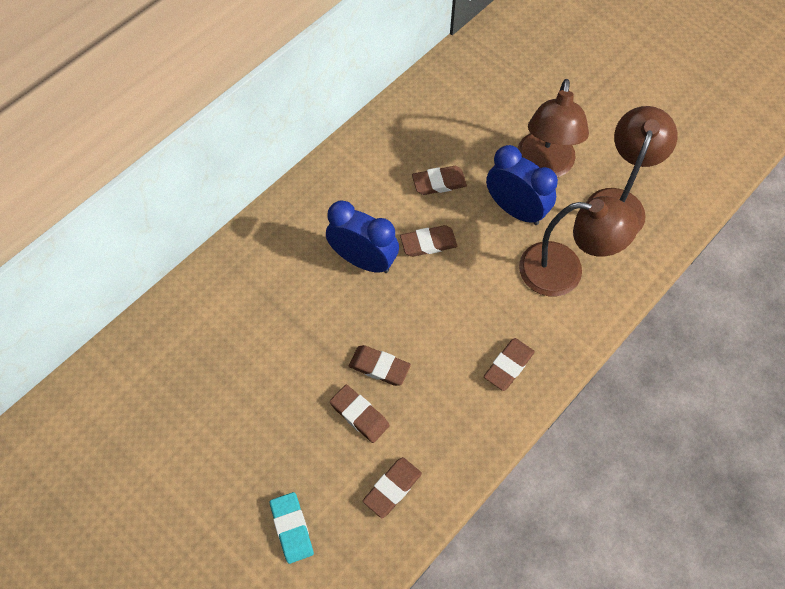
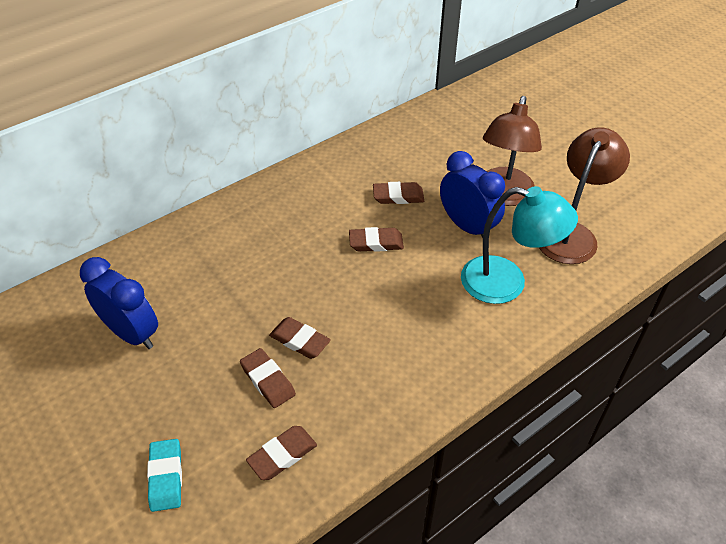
camera: 10 degrees right, 15 degrees down
blue clock [326,200,399,273] -> blue clock moved to [80,257,158,349]
brown eraser [484,338,535,391] -> none
brown lamp [519,196,639,296] -> turquoise lamp [461,186,578,304]

